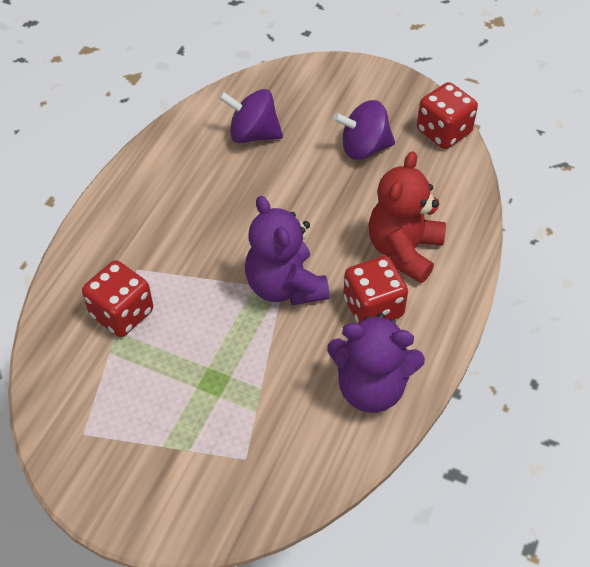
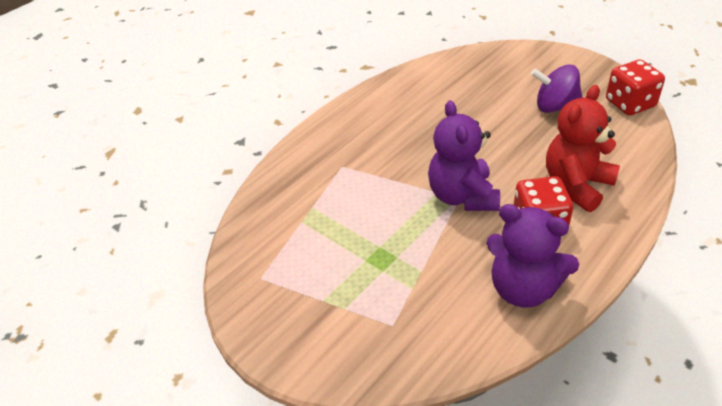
camera: 20 degrees right, 10 degrees down
red dice [82,260,153,337] -> none
purple spinning top [219,89,283,143] -> none

